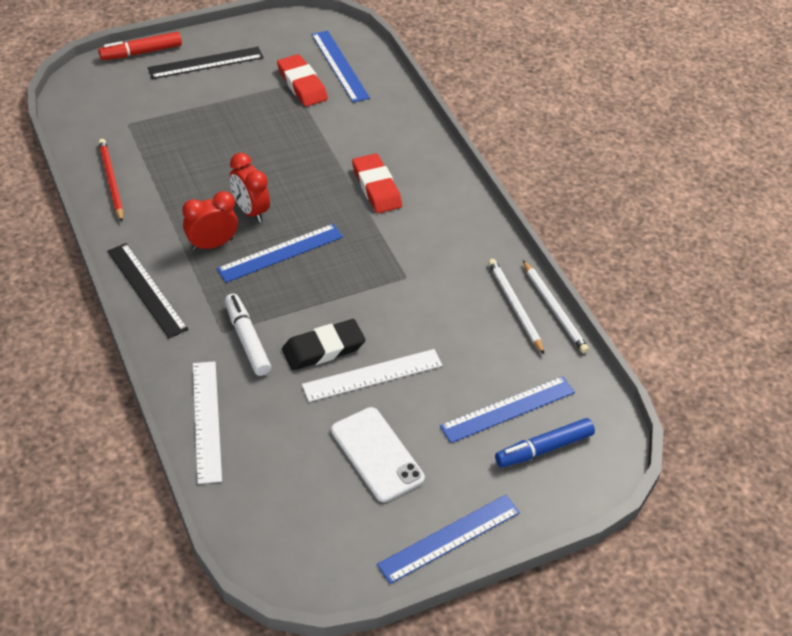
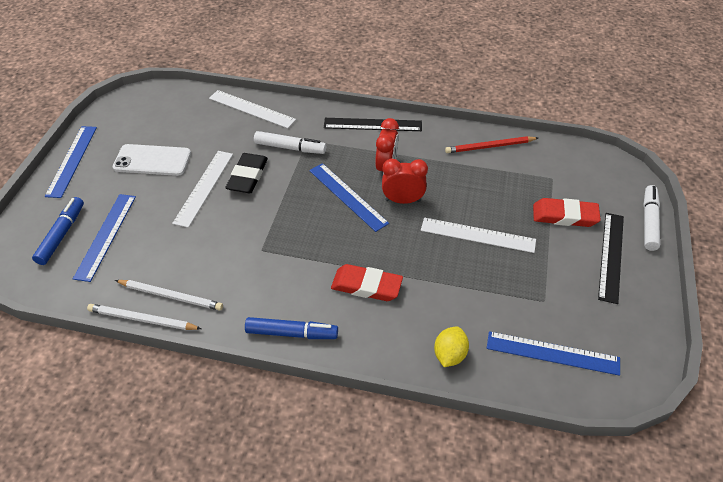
camera: 130 degrees right, 0 degrees up
red pencil [98,139,123,222] -> red pencil turned 150 degrees clockwise [445,136,538,153]
red marker [99,32,182,60] -> white marker [643,185,660,251]
blue ruler [217,224,343,283] -> blue ruler turned 45 degrees counterclockwise [309,163,389,232]
red eraser [277,54,328,107] -> red eraser moved to [533,198,601,227]
none -> blue marker [245,317,338,339]
none -> white ruler [421,218,536,253]
none -> yellow lemon [434,327,469,367]

